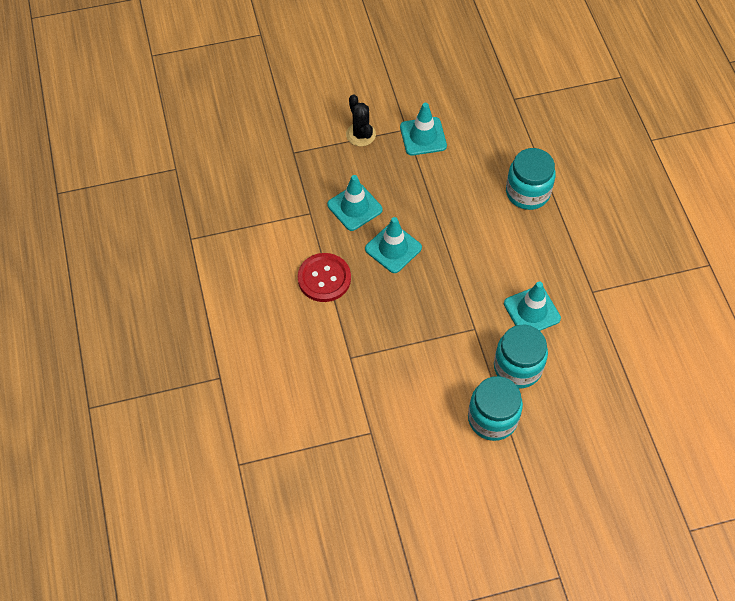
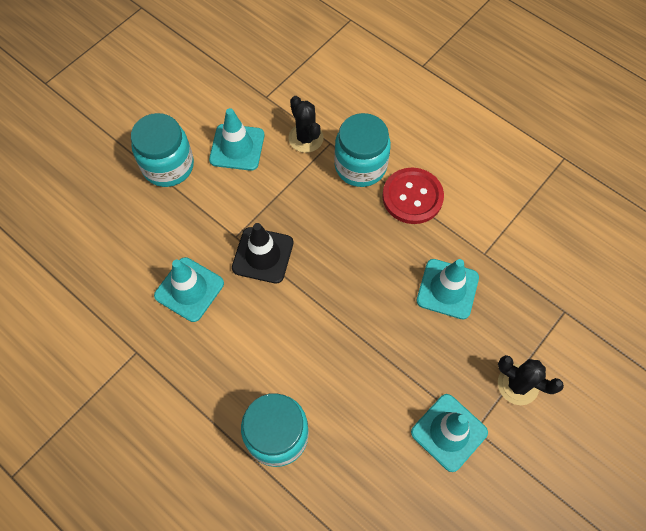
camera: 145 degrees right, 5 degrees up
turquoise traffic cone [365,217,422,273] -> turquoise traffic cone moved to [209,108,264,171]
turquoise jar [494,325,548,388] -> turquoise jar moved to [334,113,391,187]
none -> black traffic cone [232,223,293,284]
none -> black cactus [288,96,324,153]

